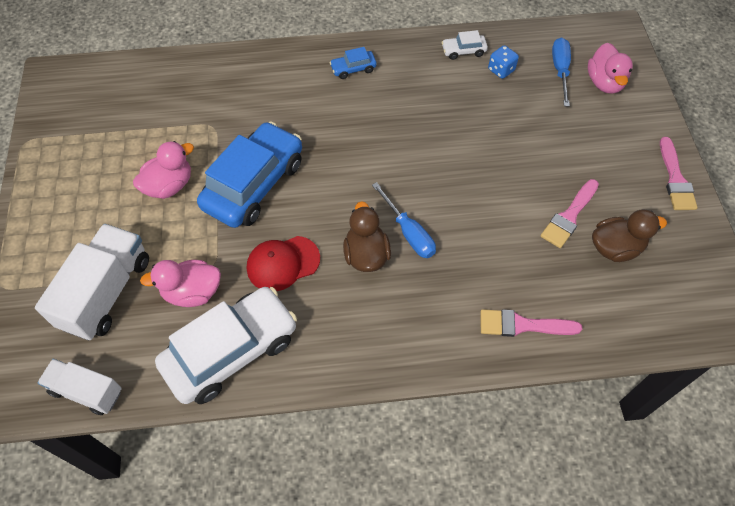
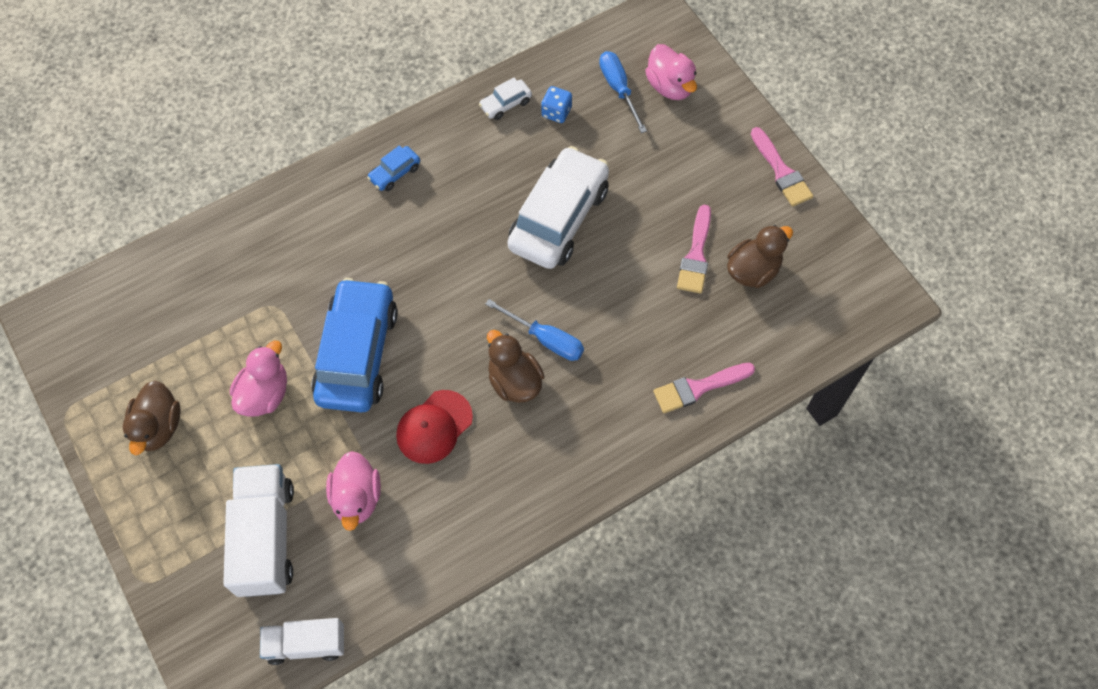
camera: 25 degrees left, 5 degrees up
pink duck [140,260,221,307] -> pink duck turned 60 degrees counterclockwise [326,451,381,531]
white car [155,287,297,404] -> white car moved to [508,146,609,269]
none -> brown duck [123,380,181,455]

